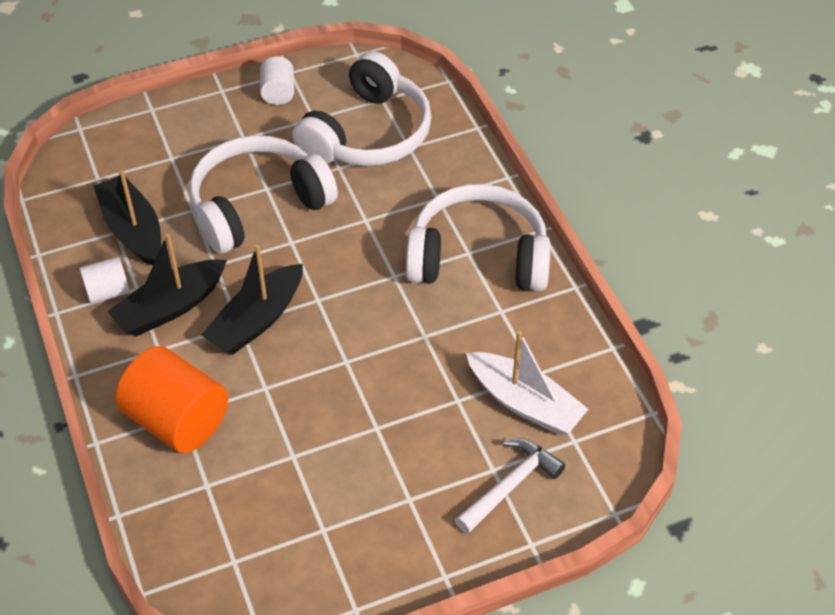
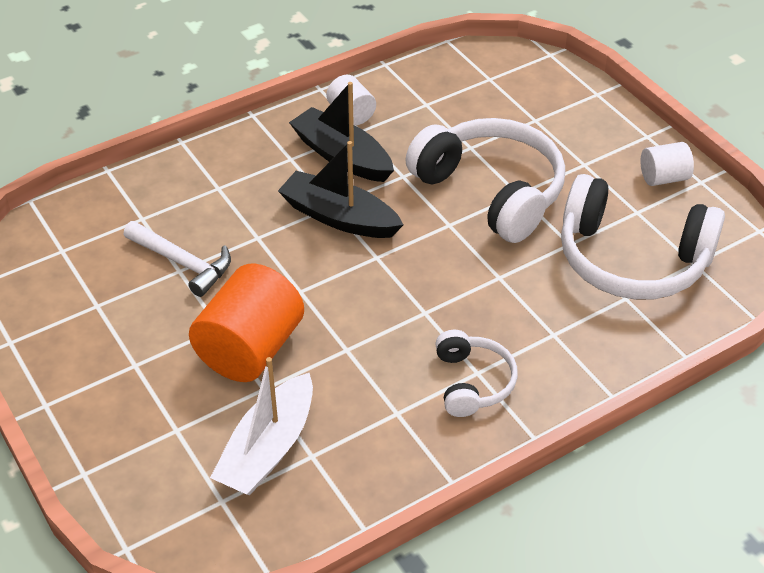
camera: 80 degrees right, 5 degrees down
black boat [94,170,161,266] -> none
orange cylinder [115,346,228,453] -> orange cylinder moved to [189,264,304,382]
white headphones [406,184,551,291] -> white headphones [435,330,518,417], size x0.53
white hammer [455,438,565,534] -> white hammer moved to [124,221,231,297]

